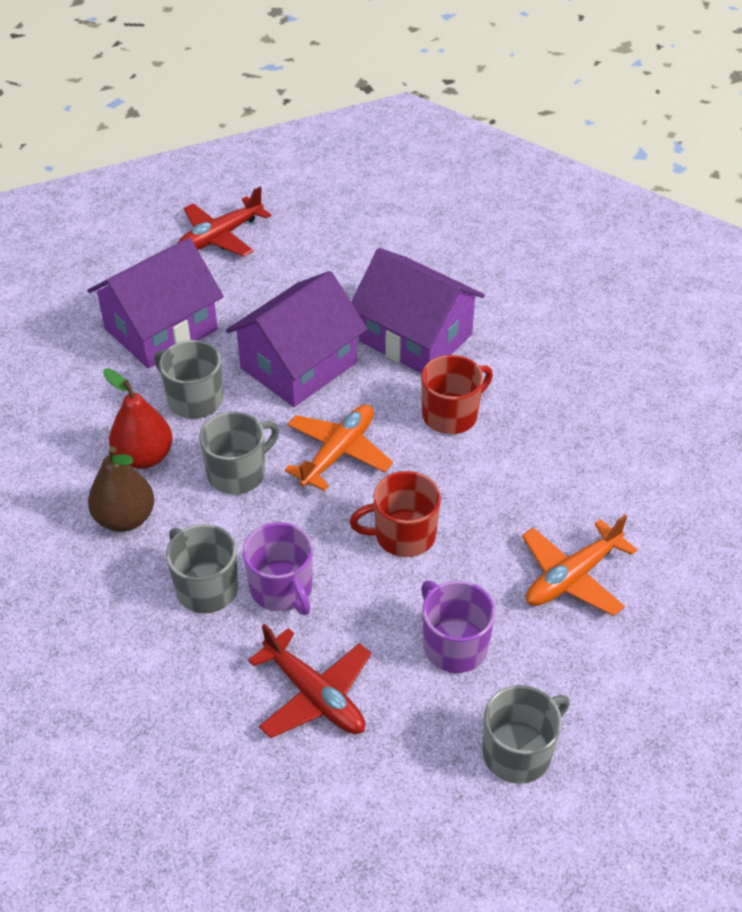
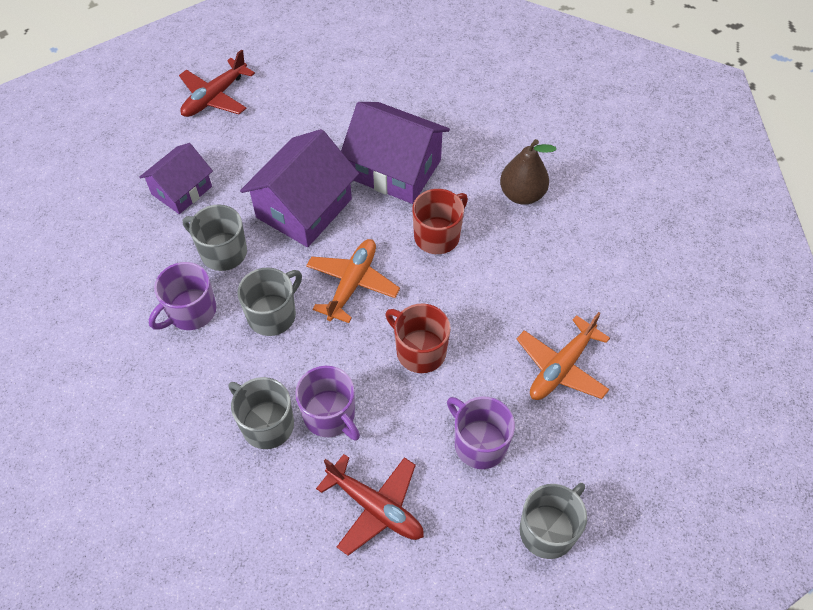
camera: 10 degrees left, 10 degrees up
purple house [87,238,224,368] -> purple house [139,143,213,214], size x0.63
brown pear [88,446,154,532] -> brown pear moved to [500,139,556,205]
red pear [103,368,173,469] -> purple mug [149,262,216,330]
red mug [349,471,441,557] -> red mug turned 60 degrees clockwise [385,304,451,373]

